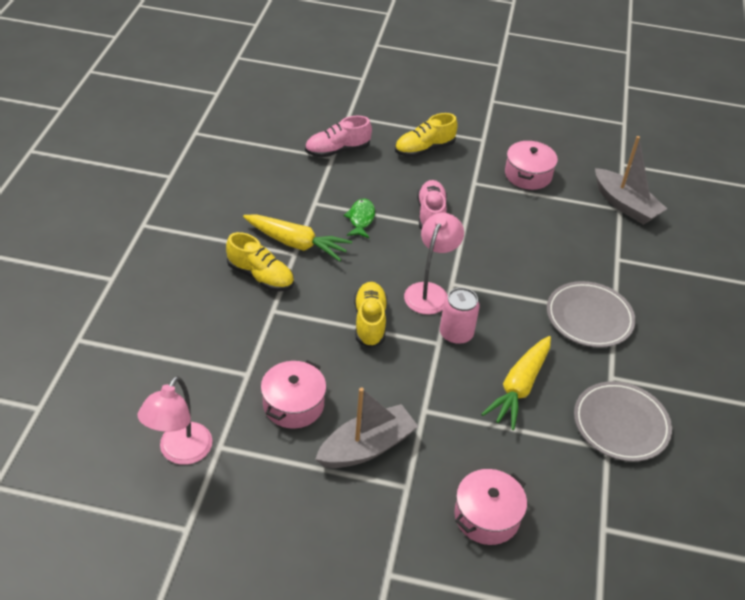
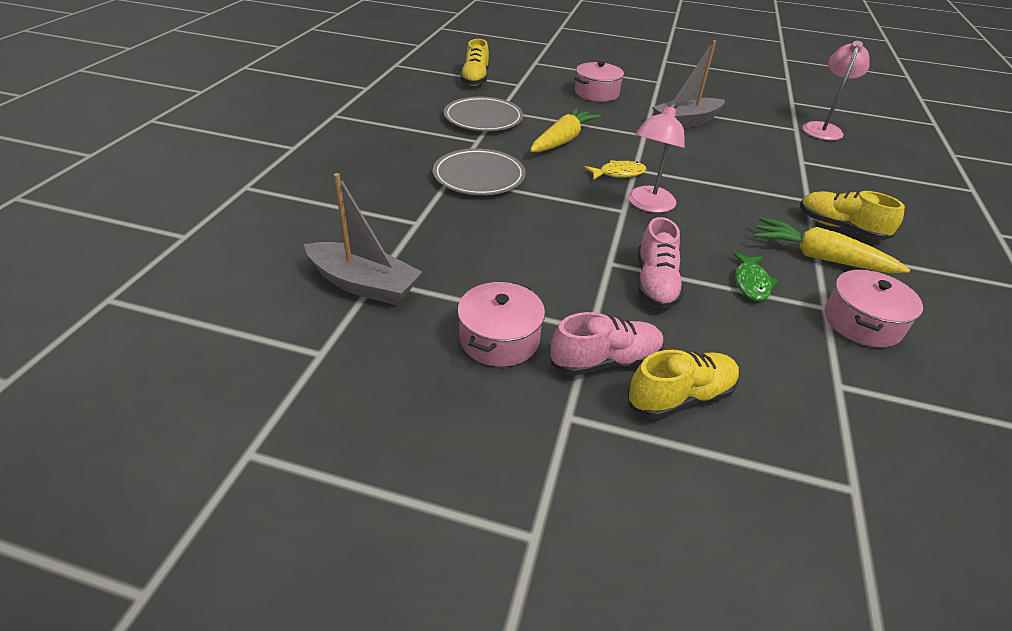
camera: 175 degrees left, 5 degrees down
pink pot [261,360,326,429] -> pink pot moved to [824,270,923,347]
pink shoe [305,116,372,158] -> pink shoe moved to [551,312,664,376]
yellow shoe [354,282,387,348] -> yellow shoe moved to [460,39,489,86]
pink can [440,287,480,345] -> yellow fish [585,160,646,180]
grey boat [595,136,667,225] -> grey boat turned 150 degrees clockwise [304,173,422,305]

